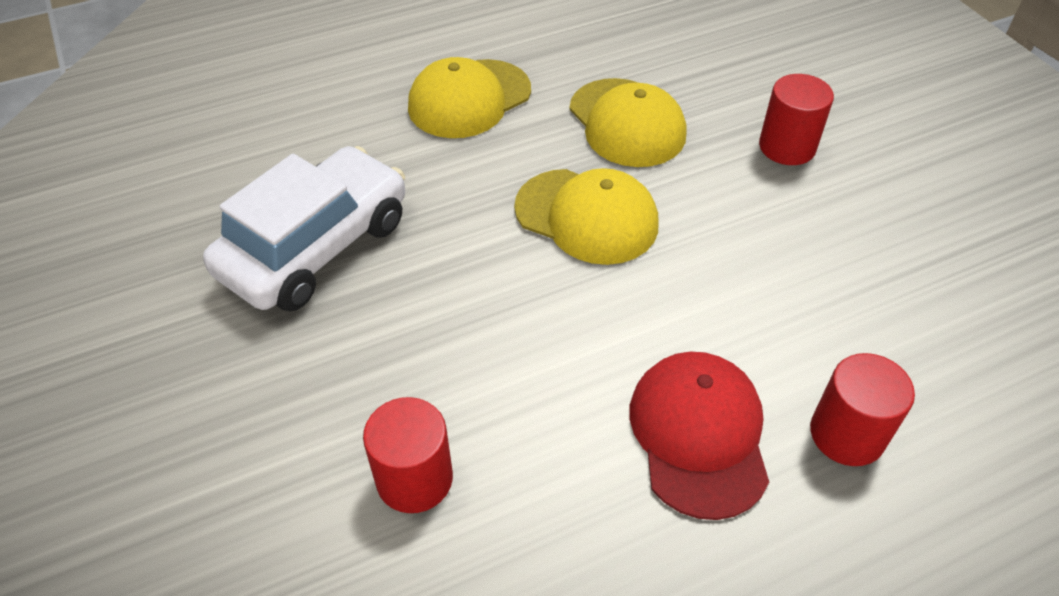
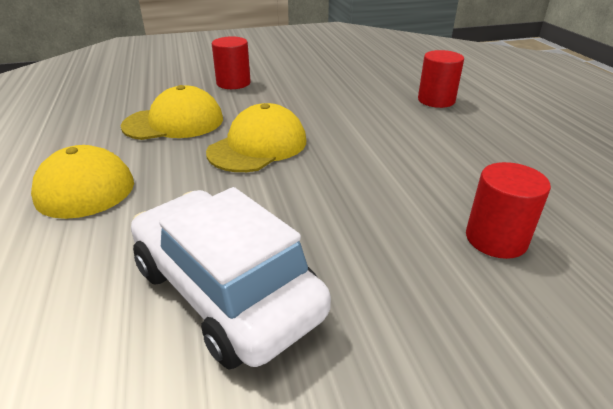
camera: 80 degrees left, 15 degrees down
red cap [630,352,769,520] -> none

